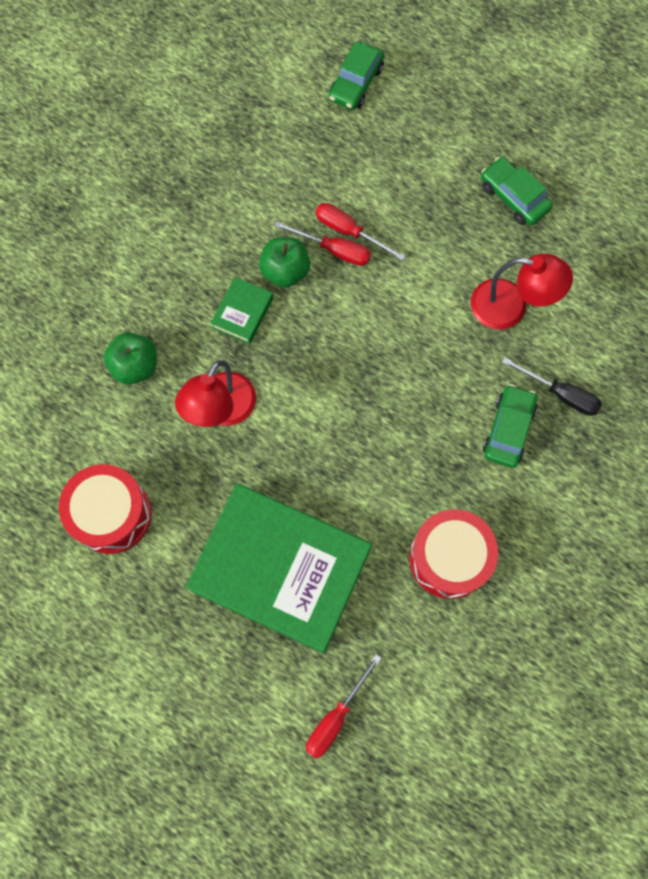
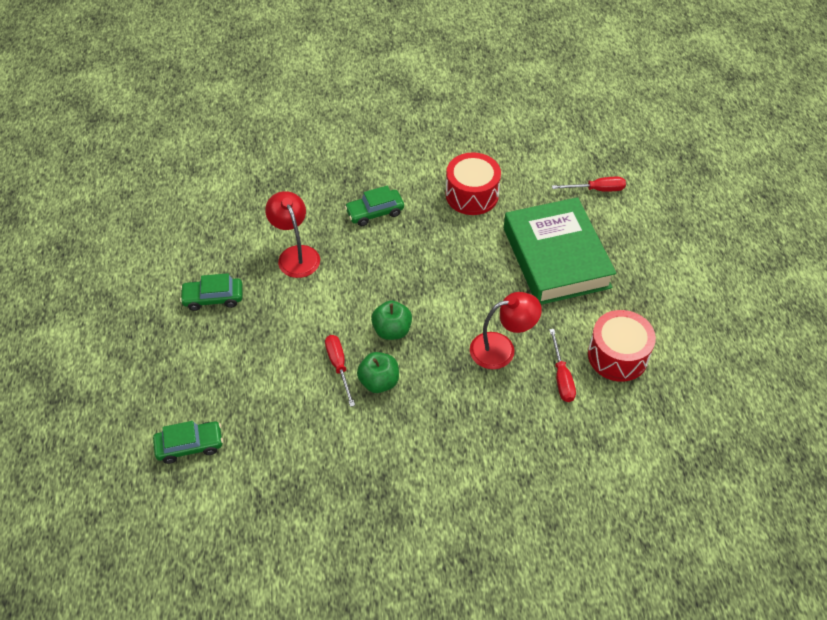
camera: 130 degrees left, 20 degrees down
green apple [104,332,157,385] -> green apple moved to [371,301,412,340]
green book [211,277,273,344] -> none
red screwdriver [315,203,405,260] -> red screwdriver moved to [549,329,576,402]
green car [481,157,553,226] -> green car turned 75 degrees clockwise [180,273,243,311]
black screwdriver [502,357,602,416] -> none

